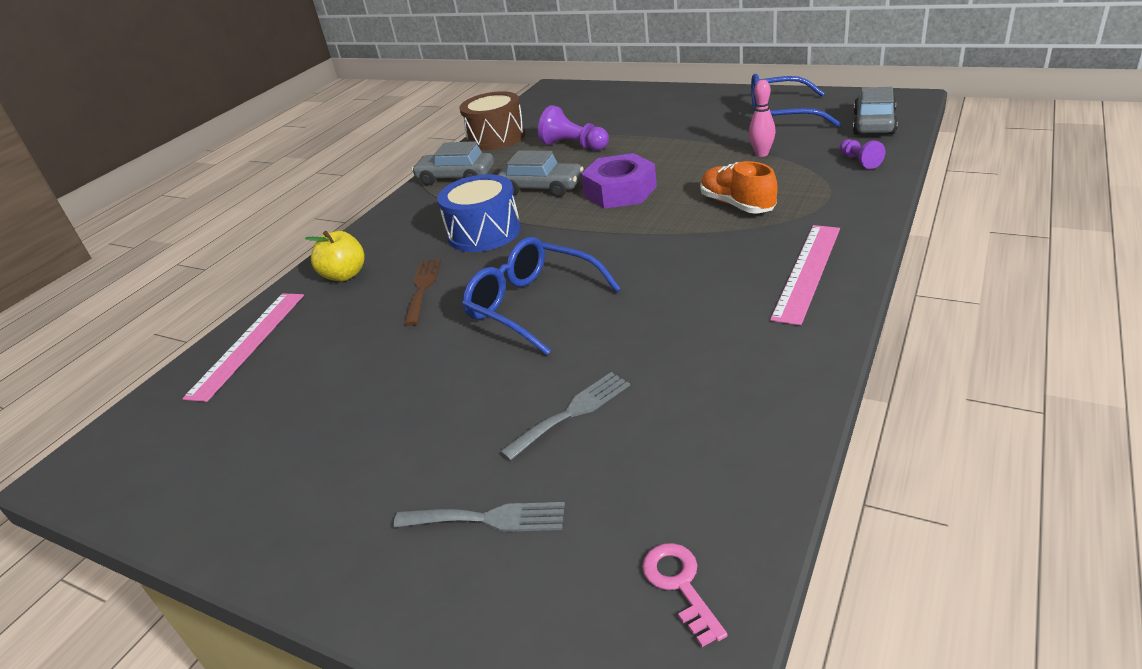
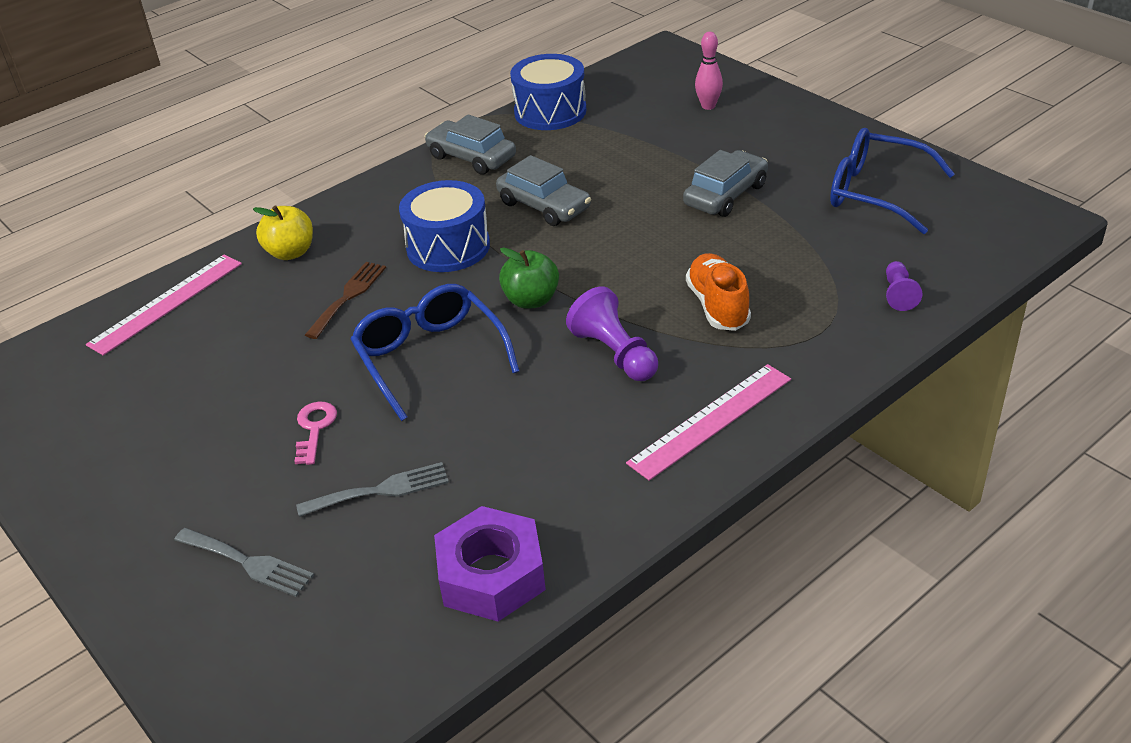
camera: 20 degrees right, 5 degrees up
brown drum [459,91,525,150] -> blue drum [510,54,586,130]
purple pawn [538,105,609,150] -> purple pawn moved to [566,286,658,381]
purple nut [581,153,657,209] -> purple nut moved to [434,506,546,622]
pink key [642,543,728,647] -> pink key moved to [294,402,337,465]
pink bowling pin [749,80,776,157] -> pink bowling pin moved to [695,32,723,110]
grey car [853,87,898,135] -> grey car moved to [683,150,768,217]
none -> green apple [499,247,559,309]

